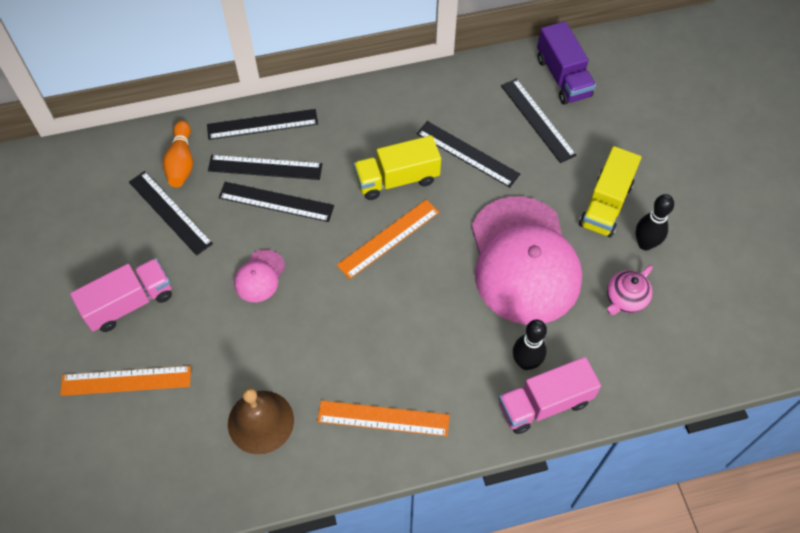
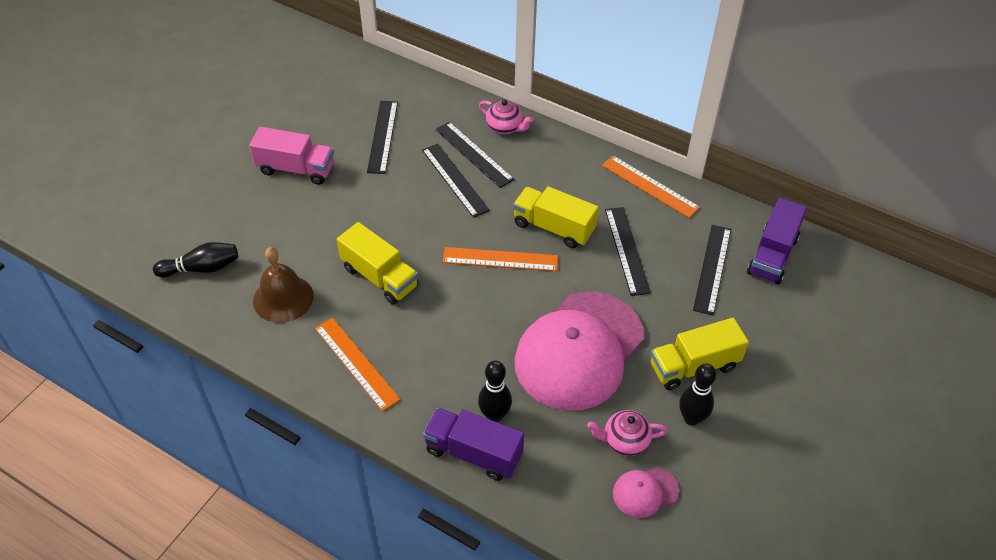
camera: 45 degrees right, 10 degrees down
orange ruler [60,366,191,396] -> orange ruler moved to [602,156,700,218]
orange bowling pin [163,120,193,187] -> none
black ruler [207,109,318,140] -> pink teapot [479,99,533,134]
pink cap [234,250,285,302] -> pink cap moved to [613,467,679,518]
pink truck [499,357,601,434] -> purple truck [423,408,524,481]
none -> black bowling pin [153,242,238,277]
none -> yellow truck [337,222,418,305]

